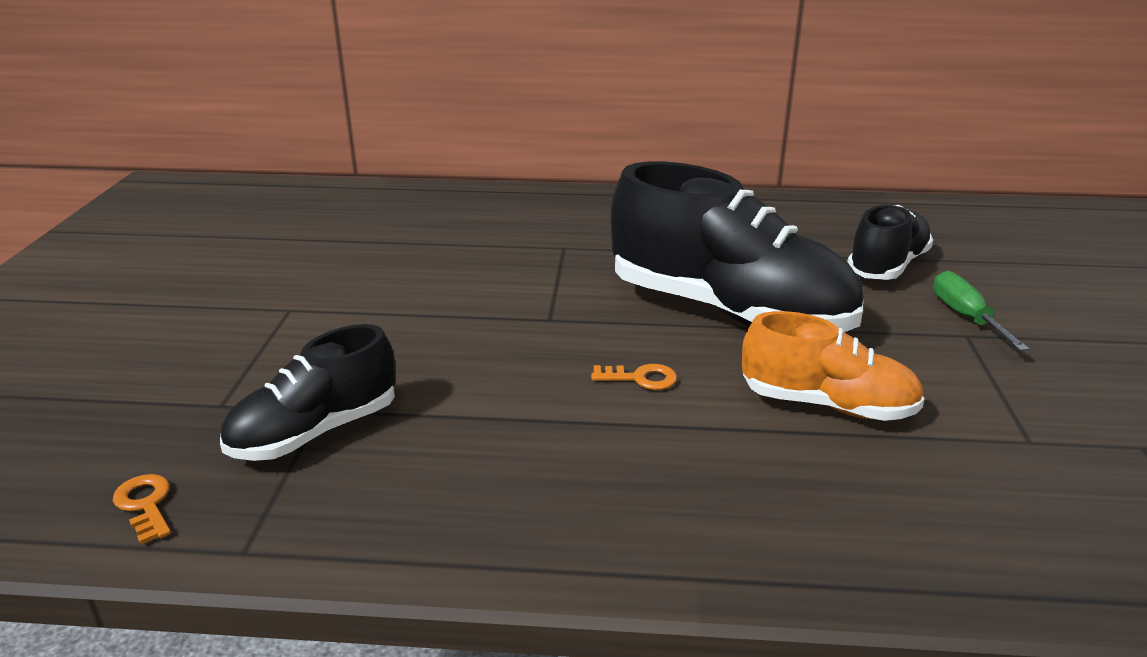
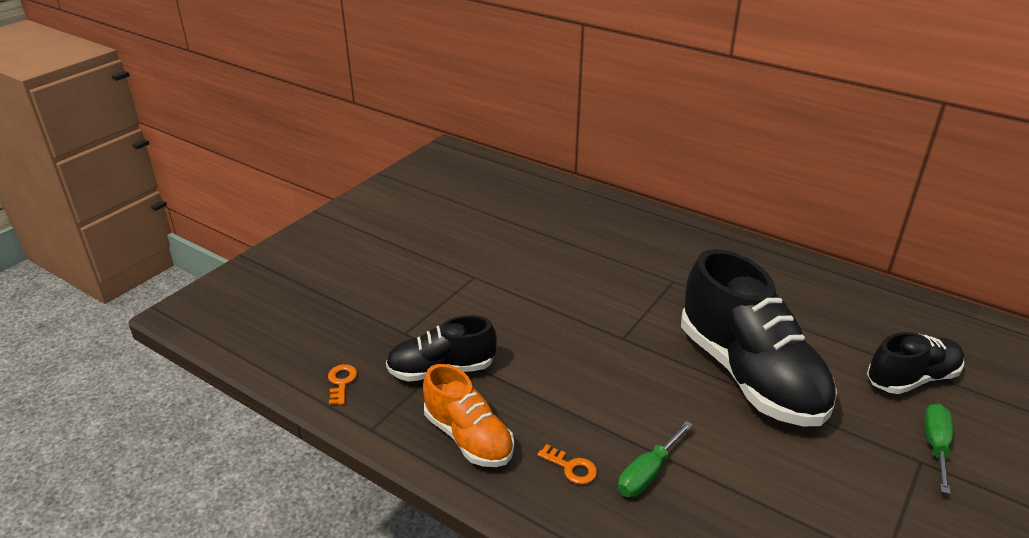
camera: 30 degrees right, 5 degrees up
orange key [591,364,677,390] -> orange key moved to [537,444,597,485]
orange shoe [742,311,925,421] -> orange shoe moved to [423,364,514,467]
none -> green screwdriver [618,421,693,497]

